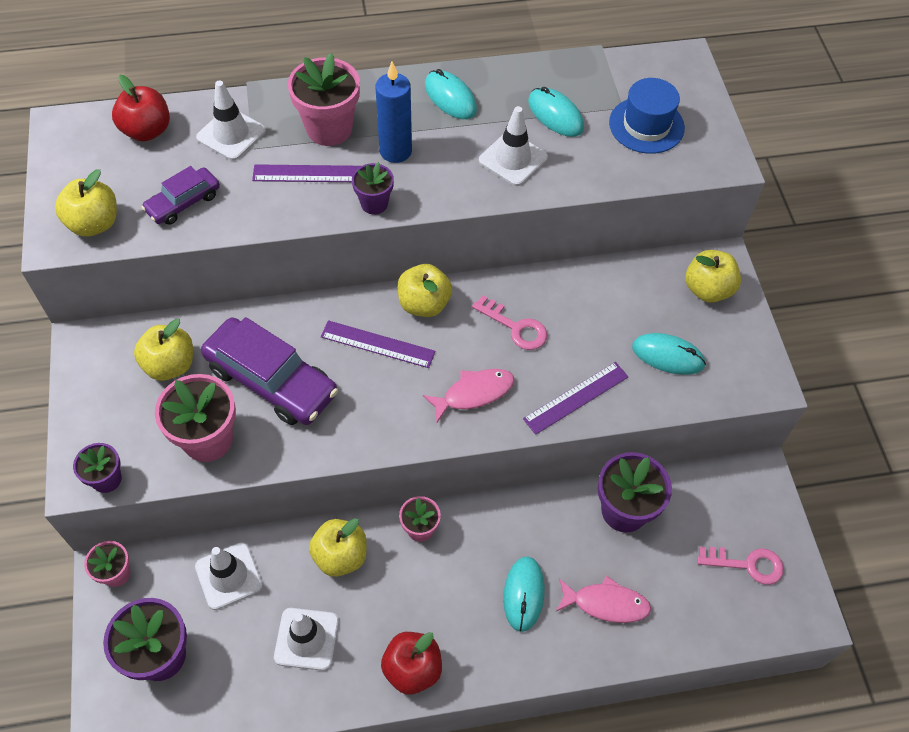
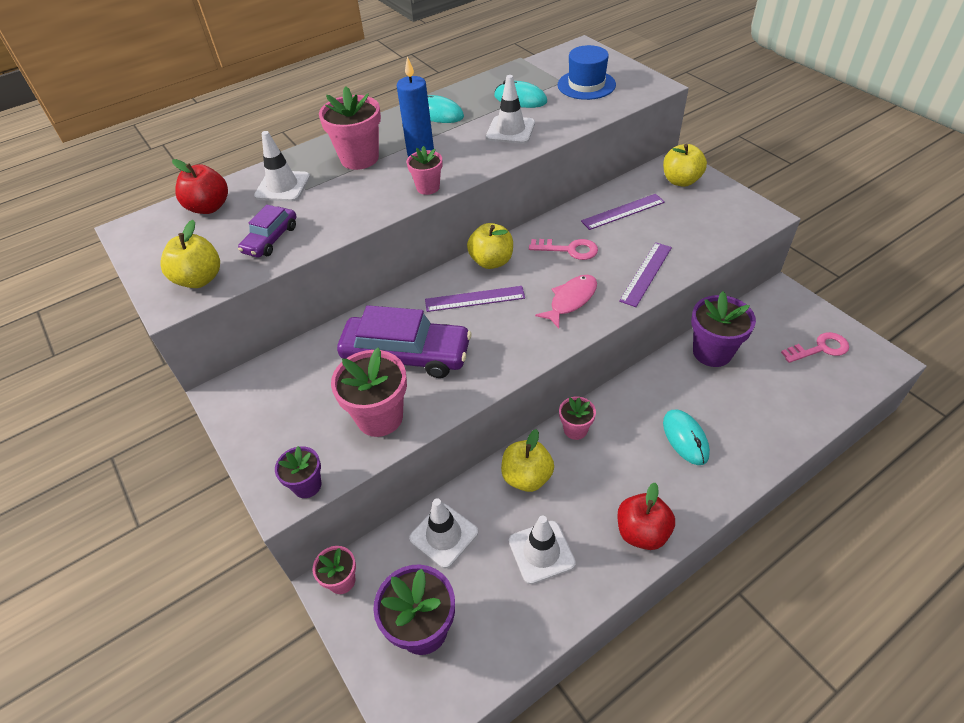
camera: 20 degrees left, 10 degrees down
yellow apple [134,319,193,381] -> none
purple ruler [252,164,361,182] -> purple ruler moved to [581,194,665,230]
purple flower pot [352,162,394,215] -> pink flower pot [407,146,443,195]
pink fish [556,576,651,623] -> none
turquoise mouse [632,333,706,375] -> none

